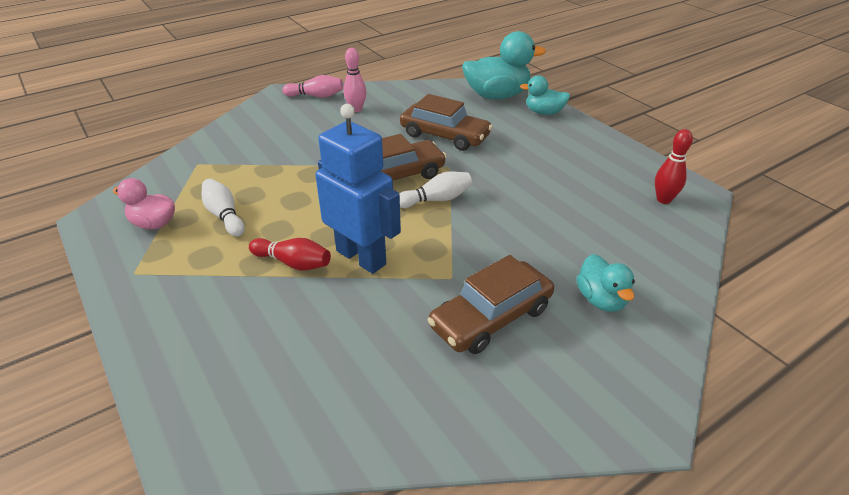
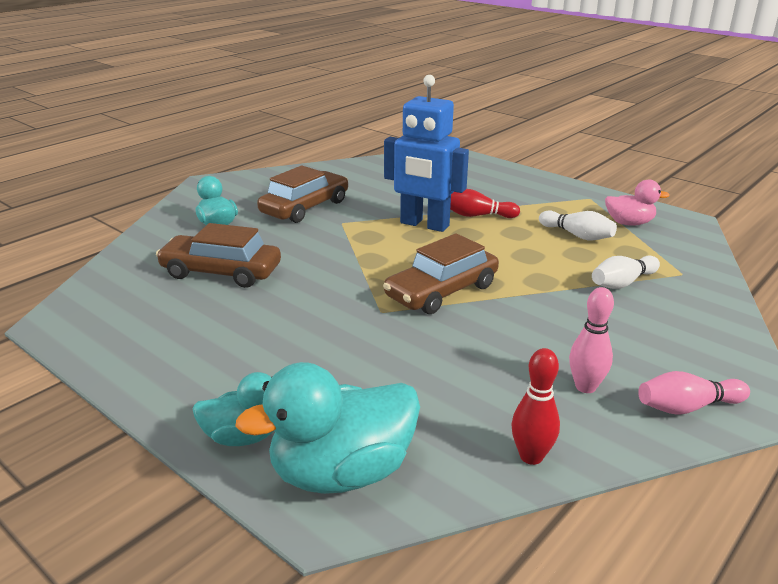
camera: 165 degrees right, 10 degrees down
white bowling pin [399,172,472,208] -> white bowling pin moved to [592,256,660,289]
brown car [400,94,493,151] -> brown car moved to [156,223,281,288]
red bowling pin [655,129,693,204] -> red bowling pin moved to [511,348,560,465]

